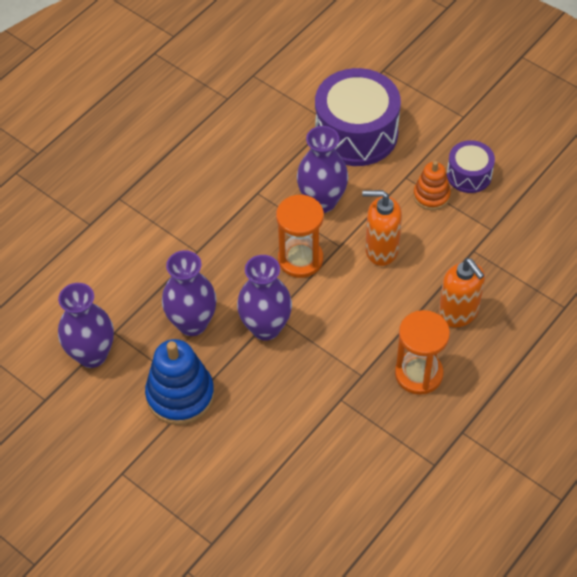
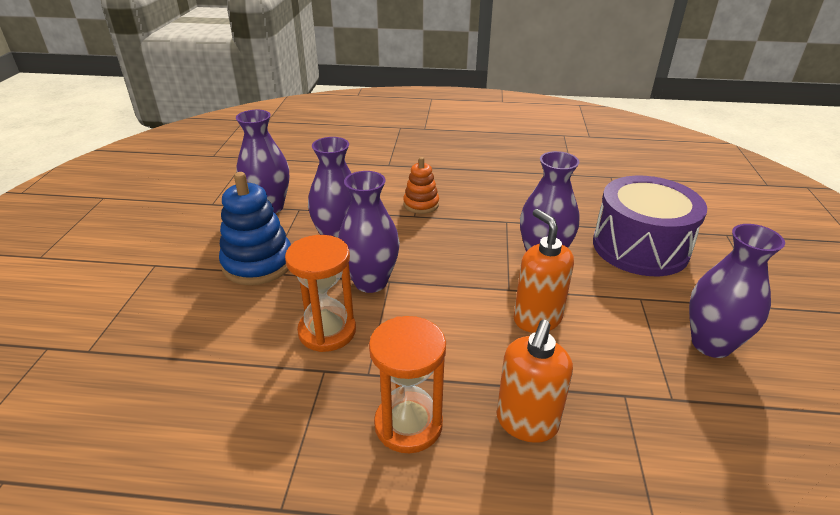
camera: 55 degrees right, 20 degrees down
orange hourglass [276,195,324,278] -> orange hourglass moved to [285,235,356,352]
orange stacking toy [413,161,451,210] -> orange stacking toy moved to [403,157,439,214]
purple drum [447,140,495,193] -> purple vase [689,224,785,358]

